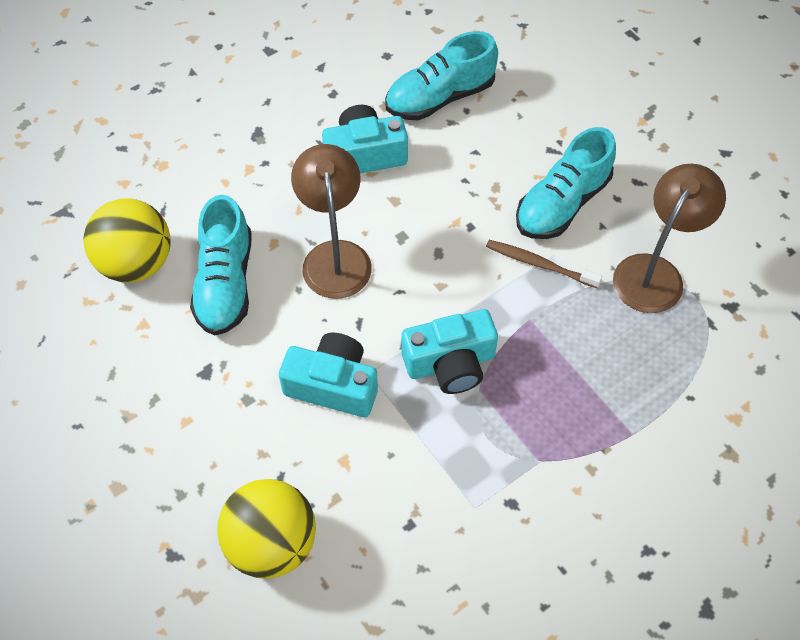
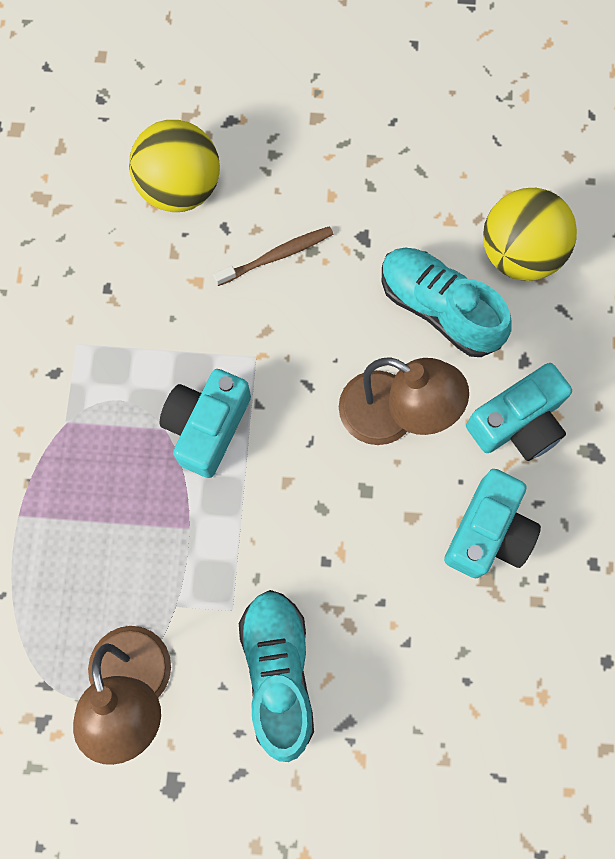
camera: 130 degrees right, 15 degrees up
turquoise camera [279,332,378,417] -> turquoise camera moved to [466,363,572,461]
turquoise shoe [385,31,498,120] -> none
brown toothbrush [486,240,602,288] -> brown toothbrush moved to [213,226,333,286]

